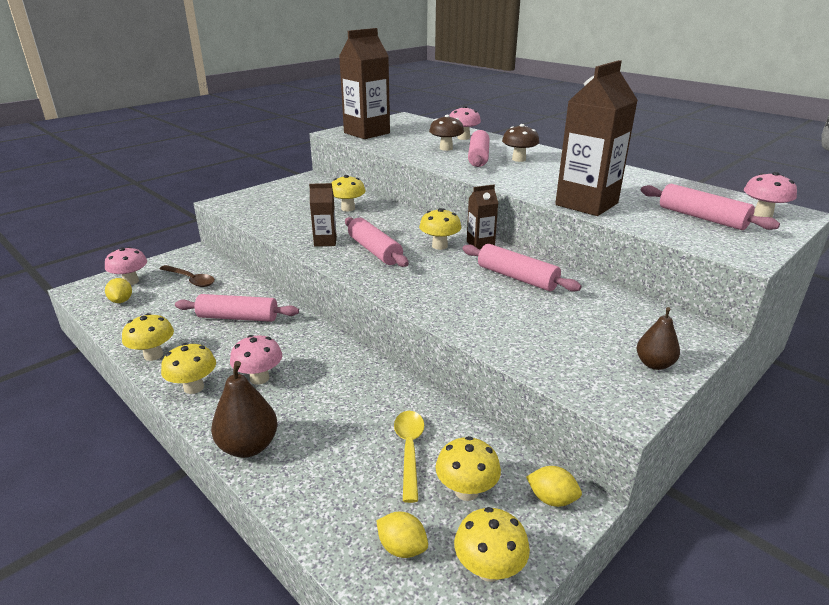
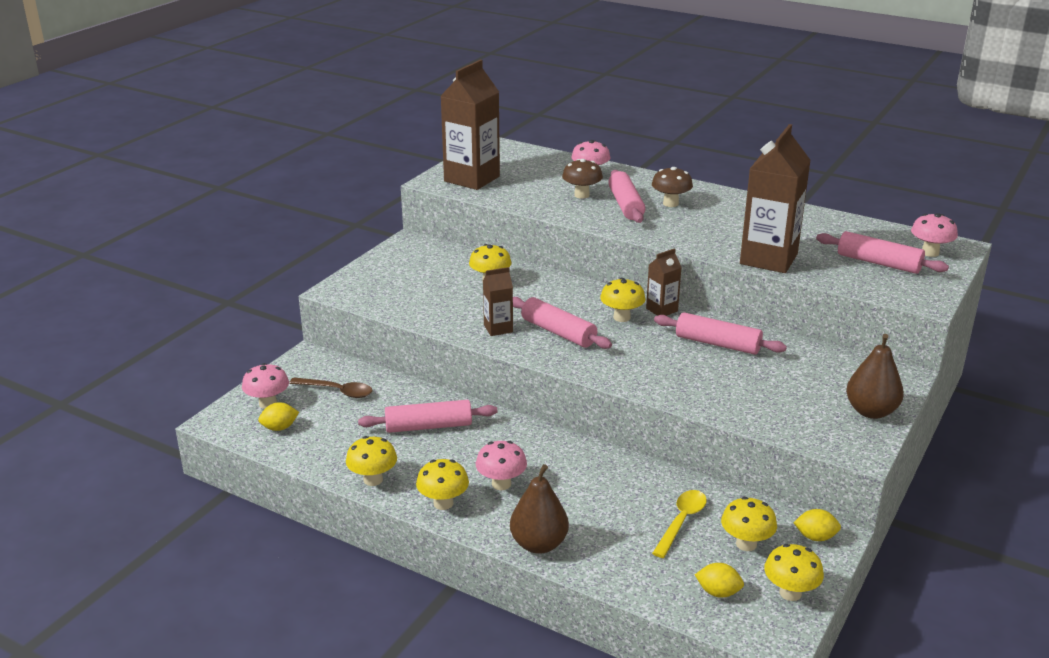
camera: 15 degrees left, 0 degrees up
yellow lemon [105,278,132,303] -> yellow lemon turned 75 degrees counterclockwise [258,402,299,431]
yellow spoon [394,411,424,503] -> yellow spoon turned 45 degrees clockwise [652,490,707,558]
brown pear [637,307,680,370] -> brown pear [846,334,904,419], size x1.56

